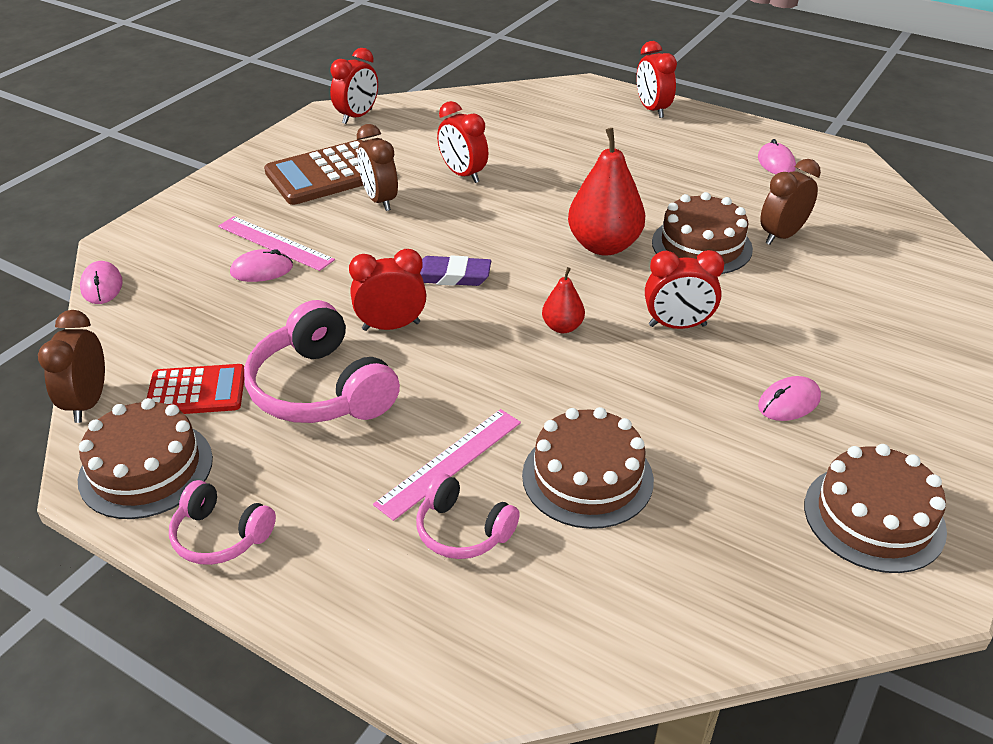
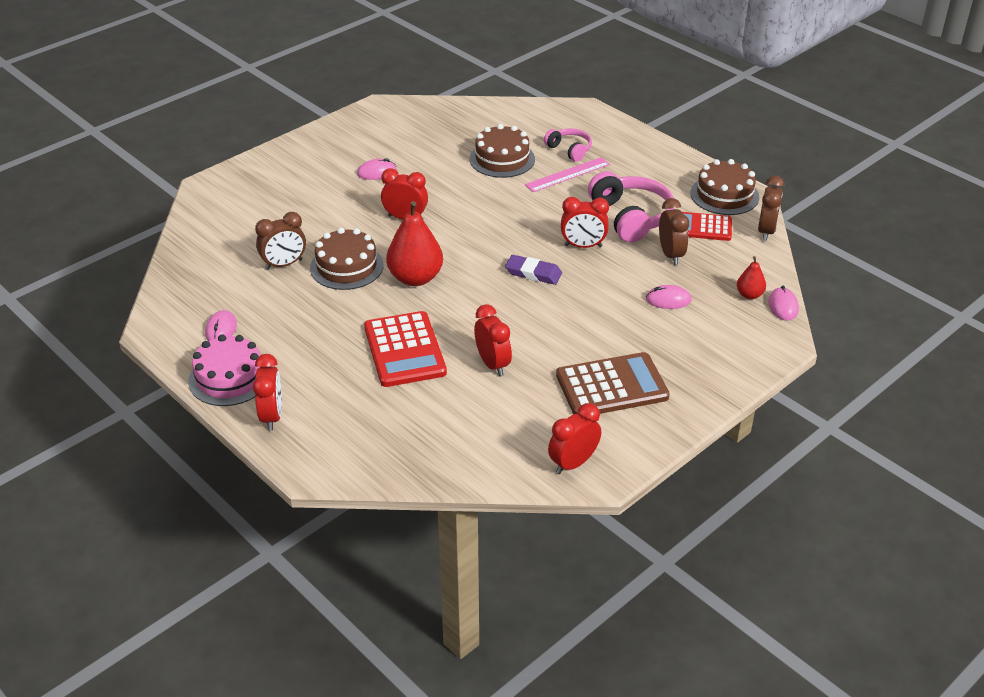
camera: 165 degrees left, 0 degrees up
pink headphones [169,480,276,565] -> none
pink ruler [218,216,335,271] -> none
brown clock [357,124,398,211] -> brown clock moved to [659,198,689,265]
red pear [542,267,585,333] -> red pear moved to [737,256,766,299]
brown cake [804,444,947,573] -> none
none -> pink cake [188,335,260,406]
none -> red calculator [364,311,447,387]

